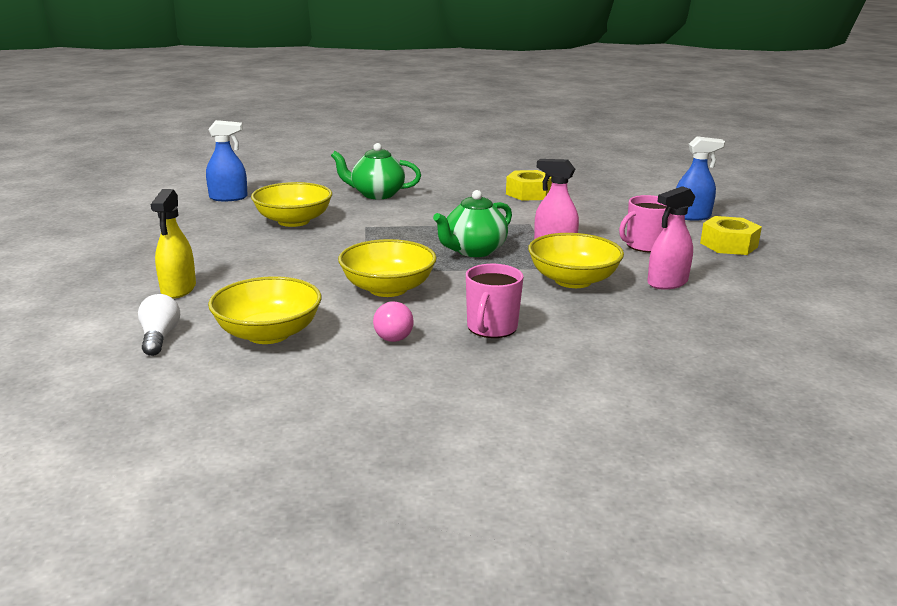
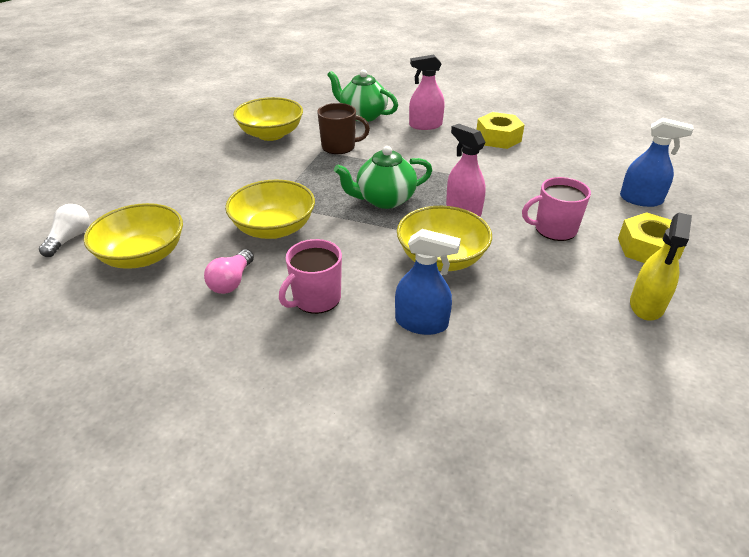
camera: 25 degrees right, 15 degrees up
yellow spray bottle [150,189,196,299] -> yellow spray bottle moved to [630,213,692,321]
blue spray bottle [206,120,248,201] -> blue spray bottle moved to [395,229,461,335]
pink spray bottle [647,186,695,290] -> pink spray bottle moved to [409,55,445,130]
none -> brown mug [317,103,370,154]

